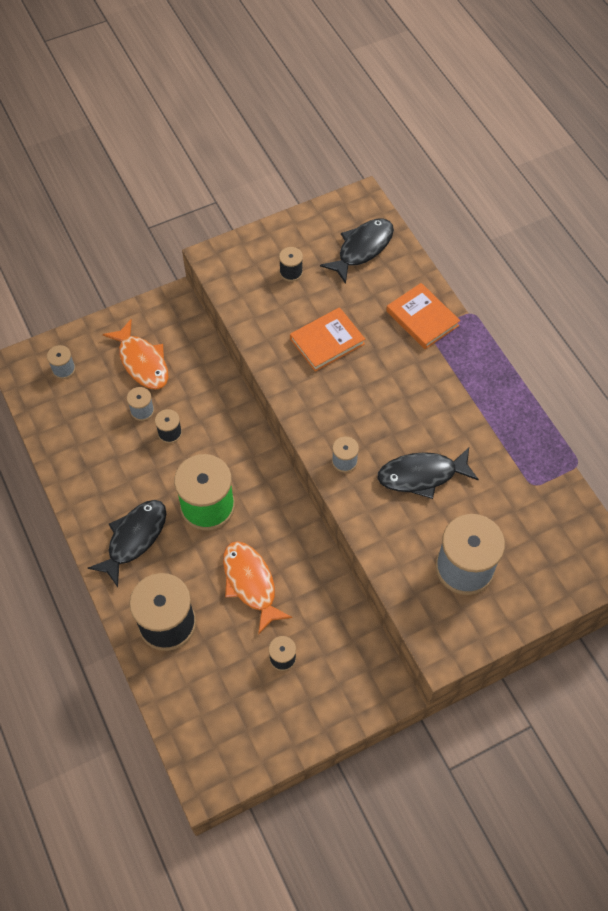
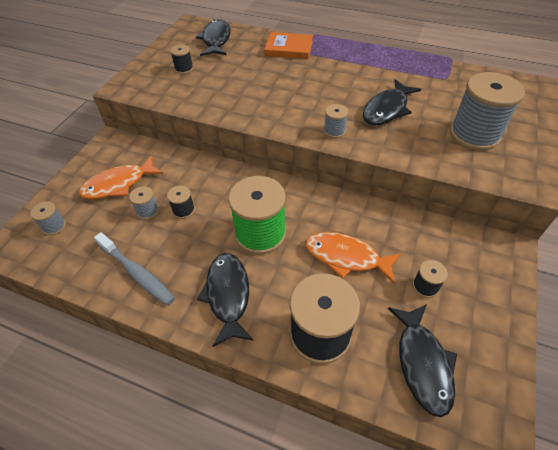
camera: 40 degrees left, 10 degrees down
orange fish [103,319,168,389] -> orange fish turned 135 degrees clockwise [79,155,163,199]
orange book [290,307,365,372] -> none
none -> grey toothbrush [94,232,175,305]
none -> black fish [388,304,457,417]

